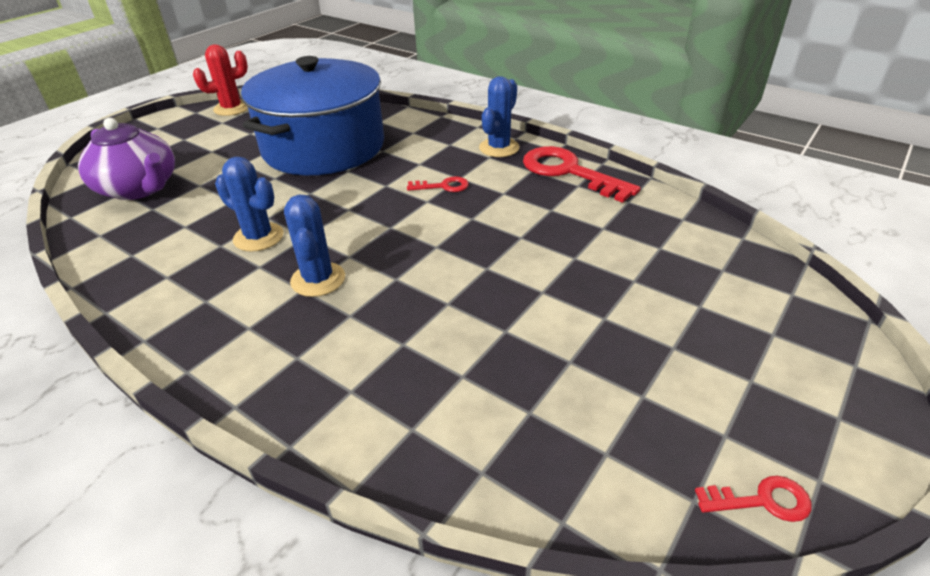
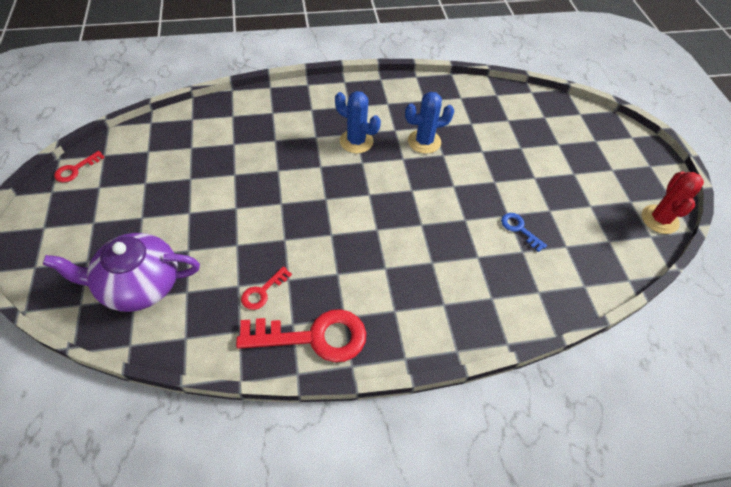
camera: 130 degrees right, 15 degrees up
purple teapot [78,118,175,200] -> purple teapot moved to [43,233,200,312]
blue pot [241,56,384,175] -> blue key [501,213,547,252]
red key [407,176,469,192] -> red key moved to [241,266,292,310]
blue cactus [479,76,520,157] -> none

